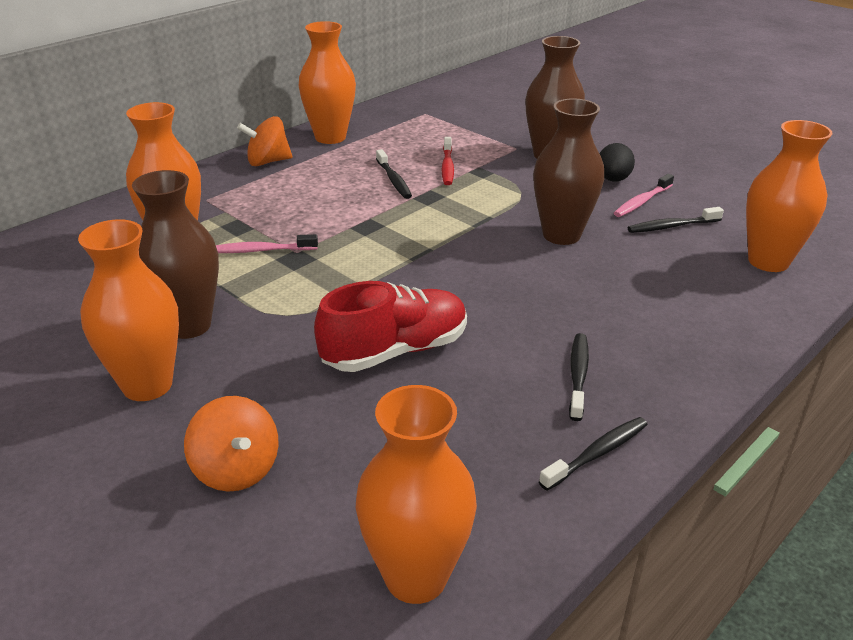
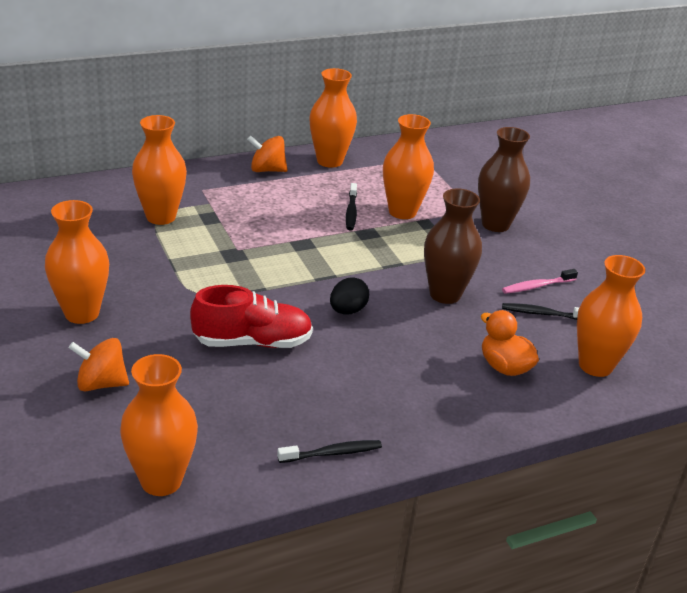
camera: 20 degrees right, 0 degrees up
brown vase [132,170,219,339] -> none
orange spinning top [184,396,279,492] -> orange spinning top turned 105 degrees clockwise [68,338,129,391]
pink toothbrush [216,234,318,253] -> none
red toothbrush [441,137,454,185] -> orange vase [383,114,434,219]
black toothbrush [569,333,589,421] -> none
black egg [600,143,635,182] -> black egg moved to [330,277,369,314]
none -> orange duck [481,310,539,376]

